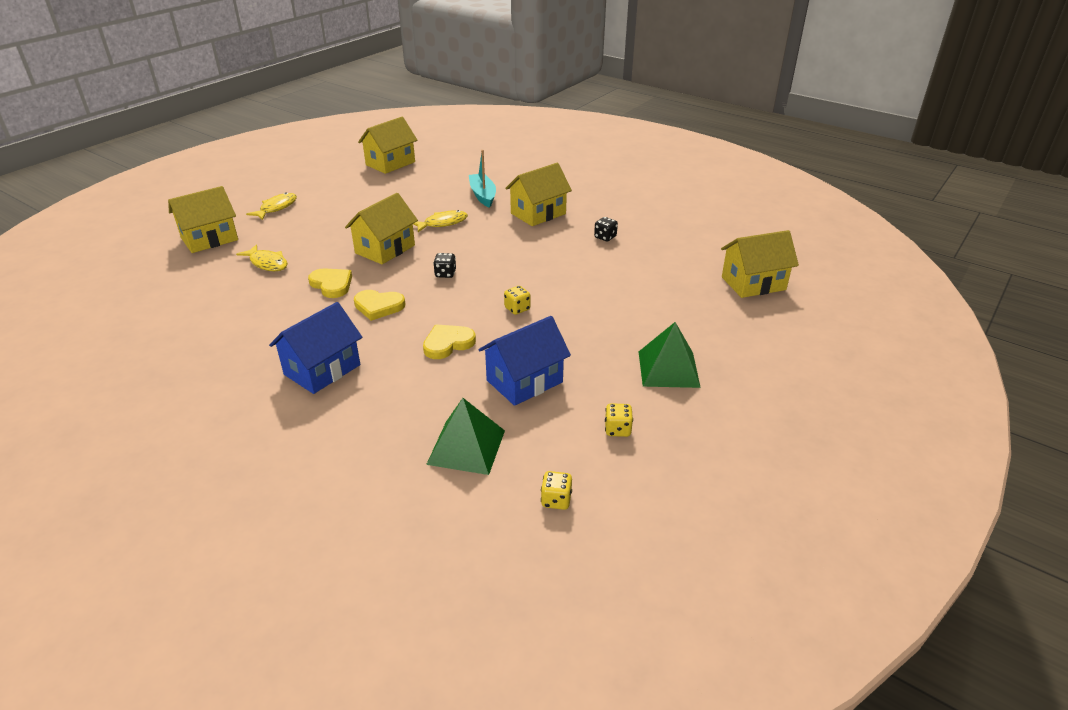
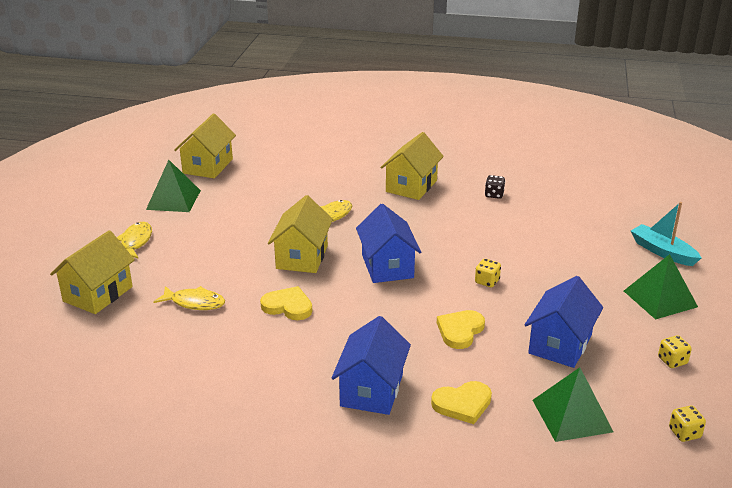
camera: 25 degrees left, 5 degrees down
yellow heart [354,290,405,321] -> yellow heart moved to [431,381,492,424]
black dice [433,253,456,278] -> blue house [356,204,421,283]
turquoise boat [469,150,496,208] -> turquoise boat moved to [631,202,702,266]
yellow house [721,230,799,298] -> none
none -> green pyramid [146,160,201,212]

